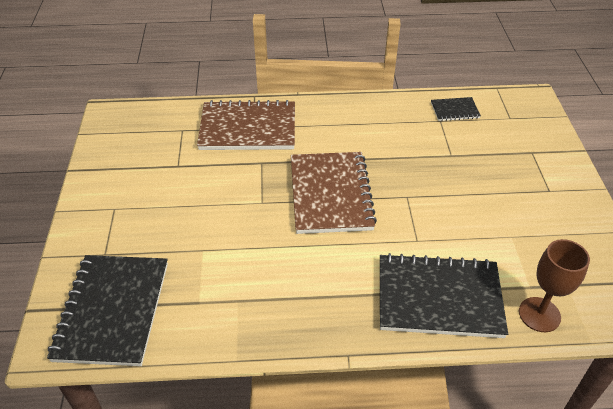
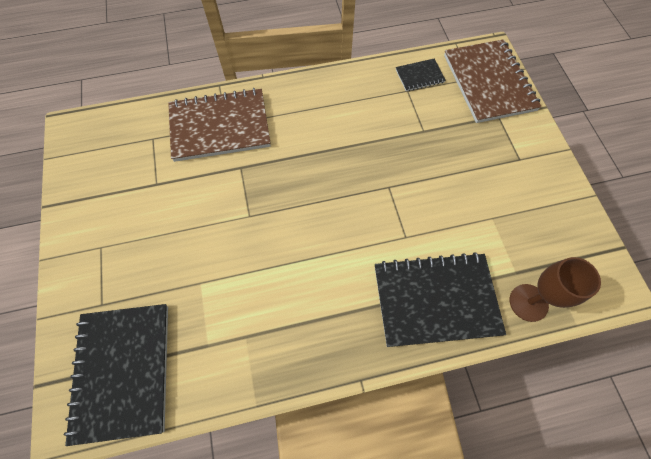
camera: 10 degrees left, 20 degrees up
brown notebook [291,152,377,234] -> brown notebook moved to [444,39,542,123]

